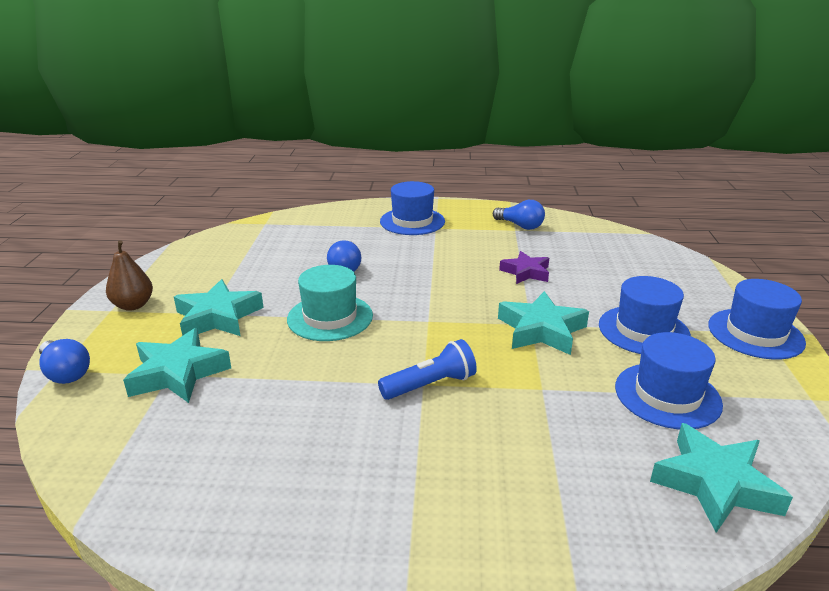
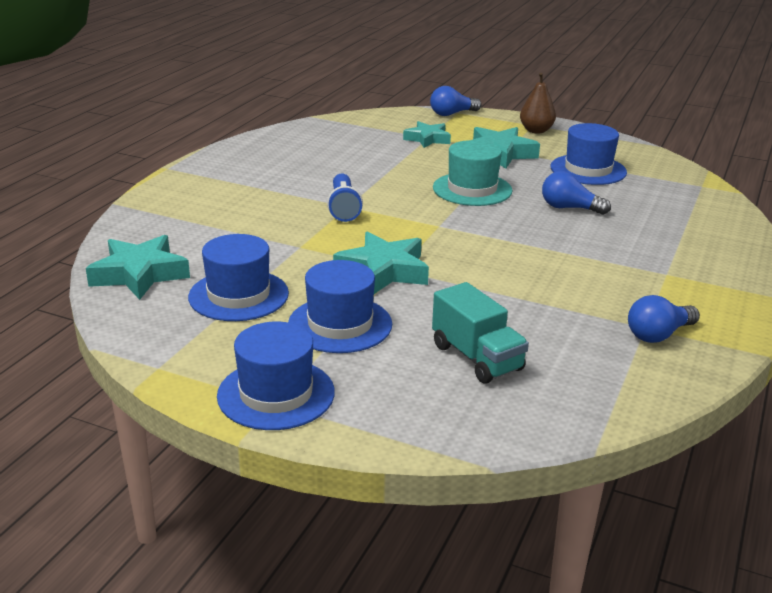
camera: 110 degrees right, 0 degrees up
turquoise star [123,328,231,403] -> turquoise star [403,121,451,148], size x0.66
blue hat [380,181,445,235] -> blue hat moved to [551,123,627,185]
purple star [499,251,549,284] -> none
none -> turquoise truck [432,282,529,384]

